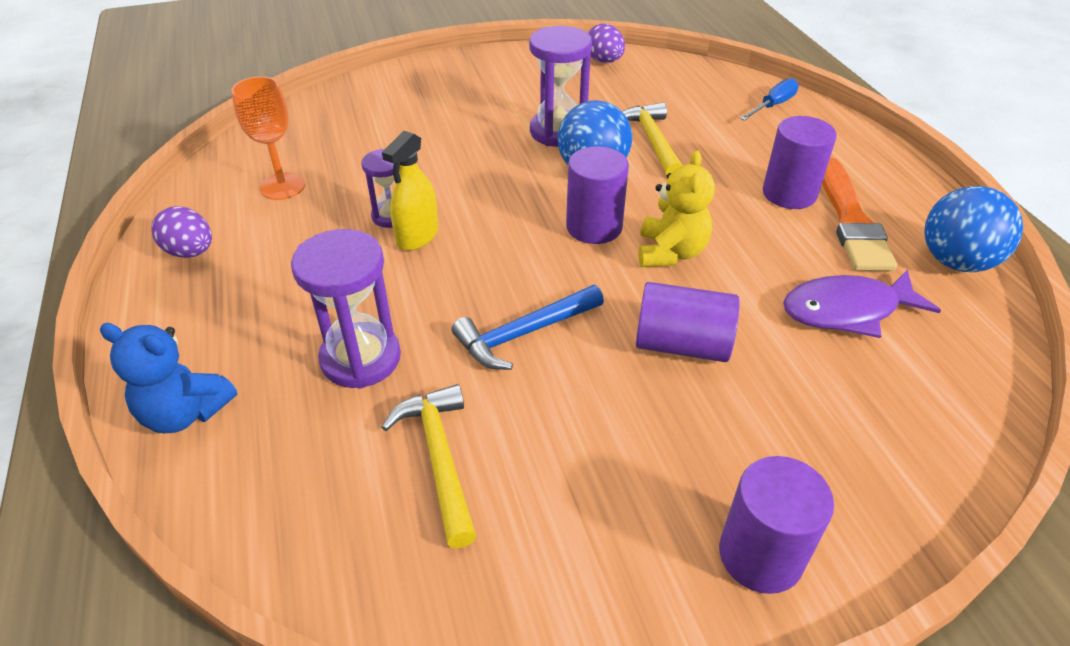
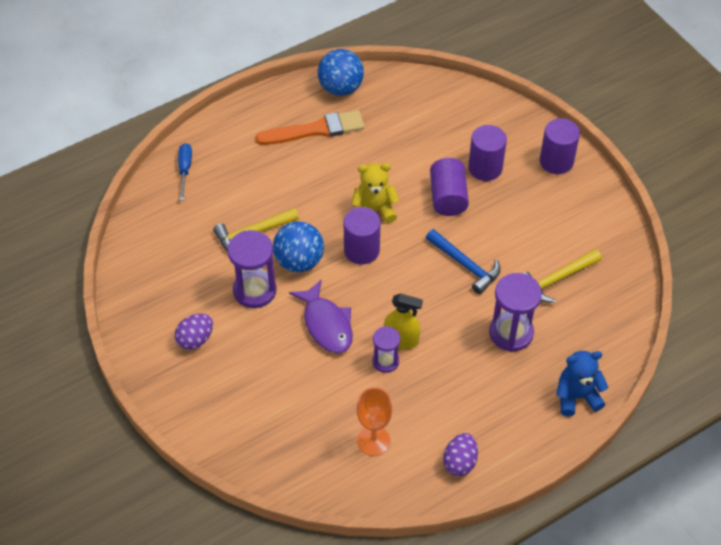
camera: 105 degrees left, 10 degrees up
blue teddy bear [100,323,237,433] -> blue teddy bear turned 105 degrees counterclockwise [556,351,608,416]
purple egg [588,24,625,63] -> purple egg moved to [175,314,213,350]
blue screwdriver [740,78,799,121] -> blue screwdriver turned 60 degrees clockwise [178,143,192,200]
purple cylinder [763,116,837,209] -> purple cylinder moved to [468,125,507,181]
purple fish [783,270,941,338] -> purple fish moved to [289,279,353,353]

